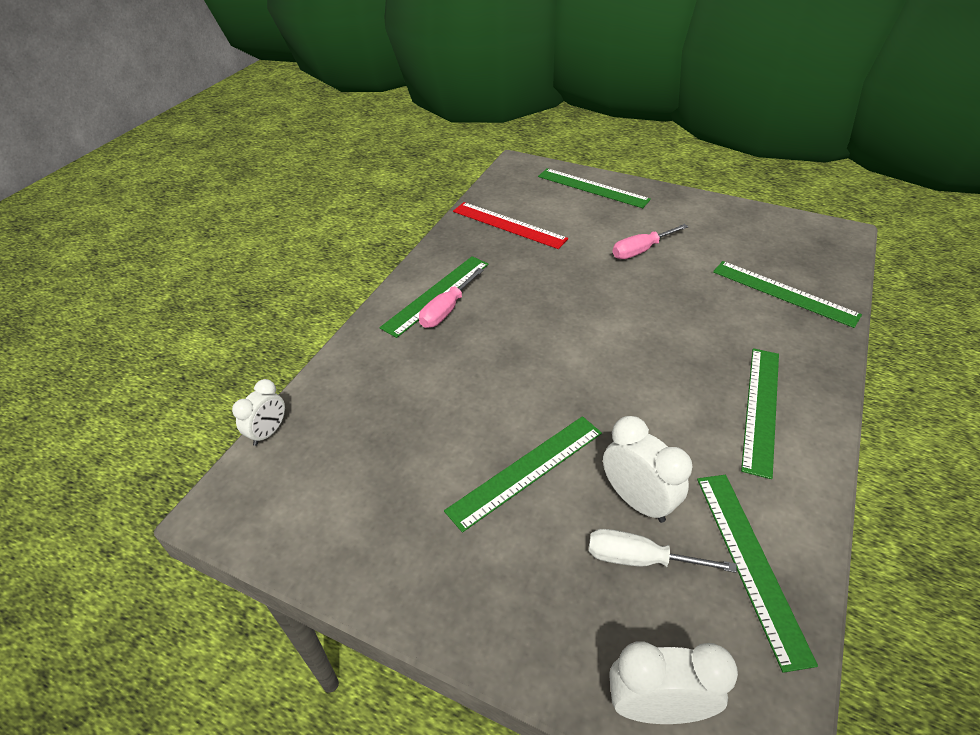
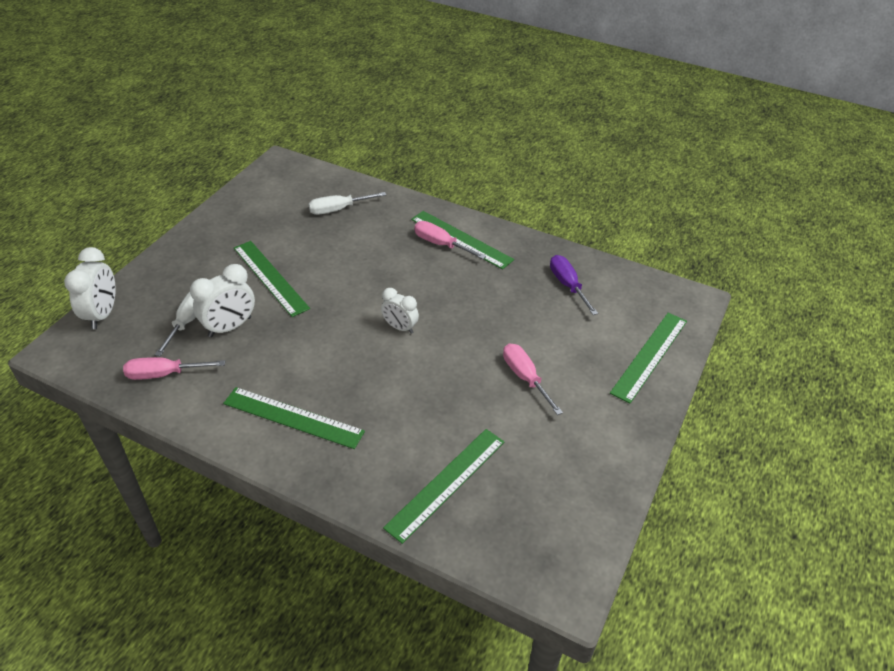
camera: 90 degrees right, 0 degrees up
white clock [232,379,285,446] -> white clock moved to [381,288,419,334]
red ruler [453,202,568,249] -> purple screwdriver [550,255,598,315]
green ruler [697,475,818,673] -> pink screwdriver [123,357,225,380]
none -> white screwdriver [308,192,386,215]

